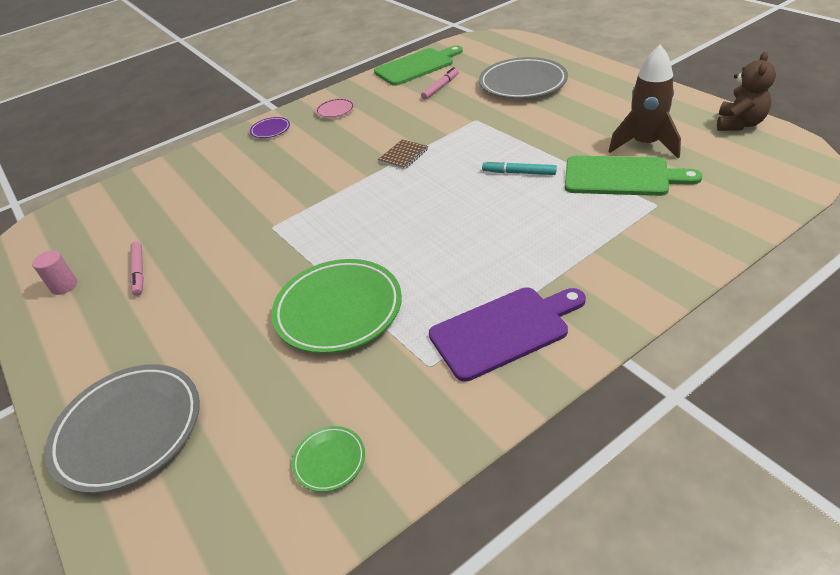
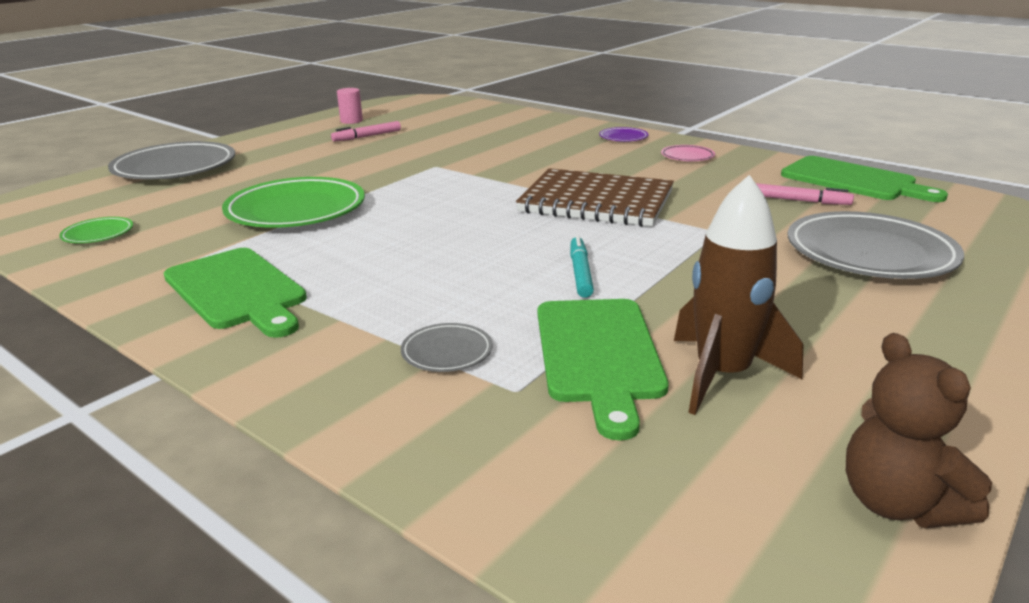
camera: 70 degrees right, 15 degrees down
brown notebook [378,139,428,170] -> brown notebook [516,168,674,227], size x2.34
purple cutting board [429,287,586,382] -> green cutting board [164,248,307,338]
brown teddy bear [717,52,776,131] -> brown teddy bear turned 60 degrees clockwise [846,333,992,528]
none -> grey plate [401,323,492,372]

